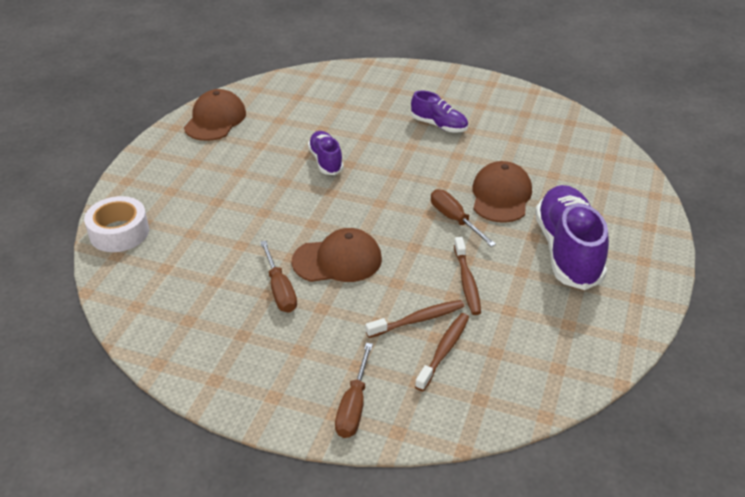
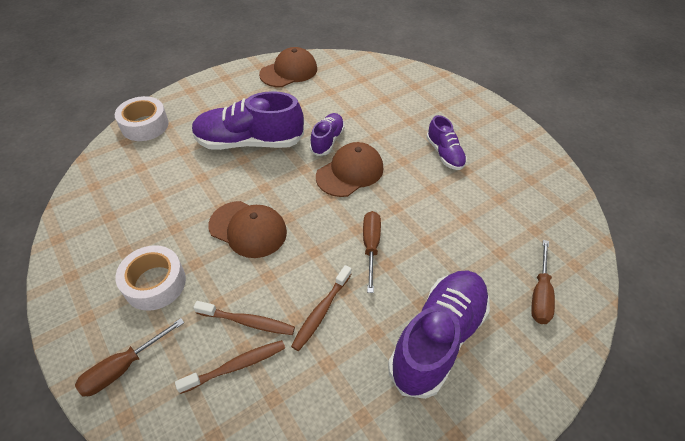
camera: 35 degrees right, 10 degrees up
brown screwdriver [260,241,297,313] -> brown screwdriver moved to [531,240,555,324]
brown cap [472,161,532,223] -> brown cap moved to [316,142,383,197]
none -> white tape [115,245,186,311]
none -> purple shoe [192,91,304,150]

